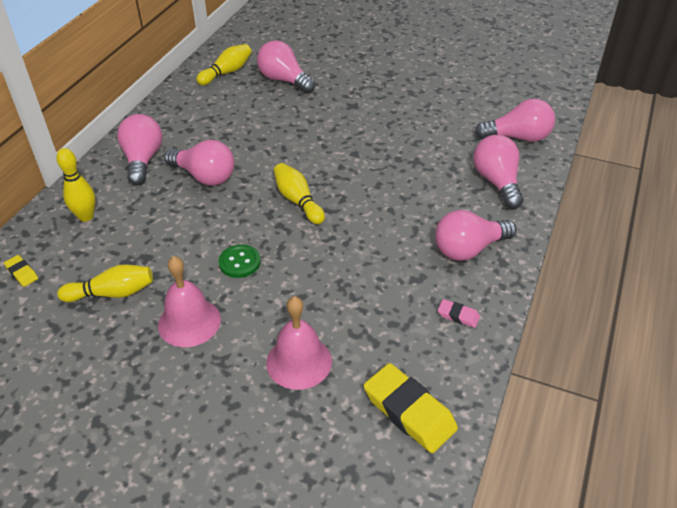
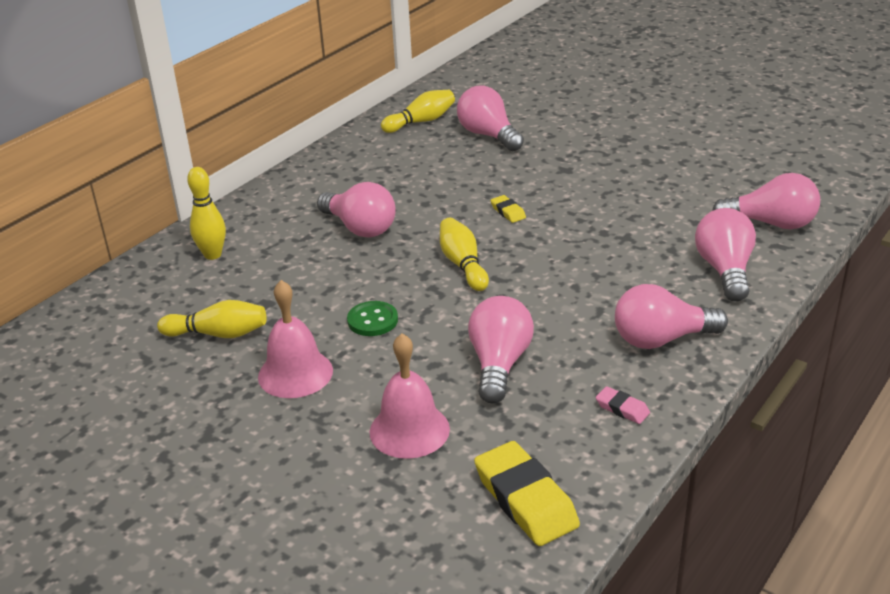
camera: 15 degrees right, 10 degrees down
yellow eraser [4,255,38,287] -> yellow eraser moved to [491,195,526,223]
pink light bulb [117,114,162,186] -> pink light bulb moved to [468,296,534,403]

